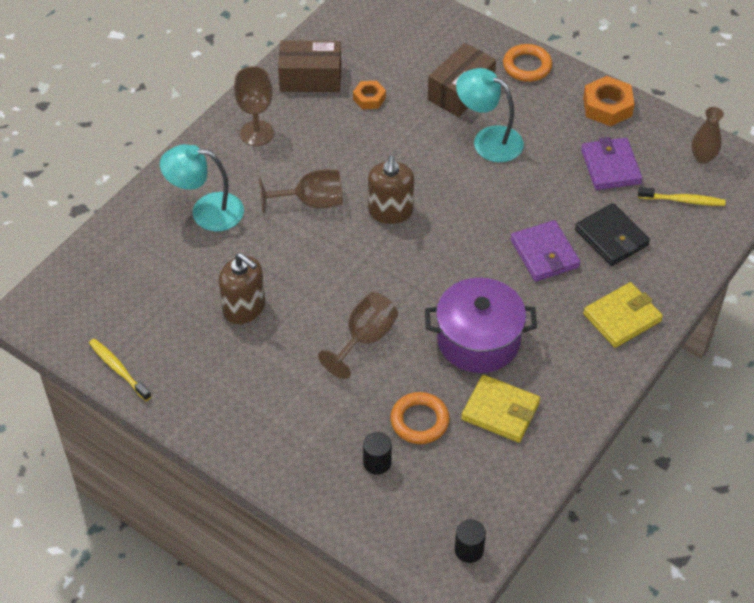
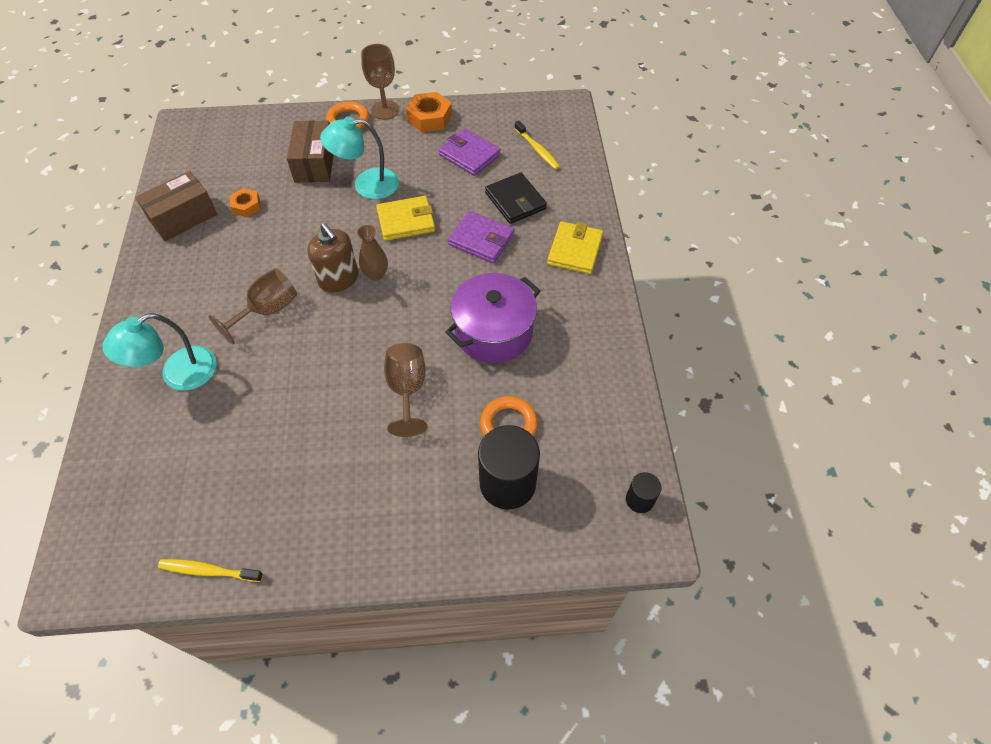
camera: 40 degrees left, 5 degrees up
brown soap dispenser [219,253,265,324] -> none
brown goblet [234,66,274,146] -> brown goblet moved to [361,44,399,120]
black cylinder [363,432,392,475] -> black cylinder [478,425,540,510], size x2.01
yellow wallet [461,375,540,442] -> yellow wallet moved to [376,196,435,241]
black wallet [575,203,650,266] -> black wallet turned 45 degrees clockwise [485,173,547,224]
yellow toothbrush [638,187,726,206] -> yellow toothbrush turned 90 degrees clockwise [514,121,560,170]
brown vase [691,107,724,164] -> brown vase moved to [357,225,388,281]

